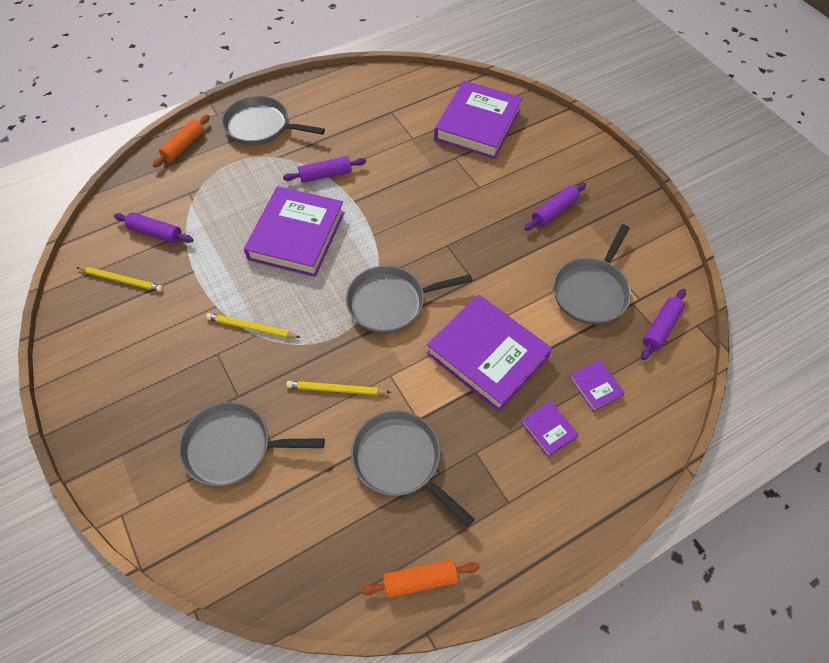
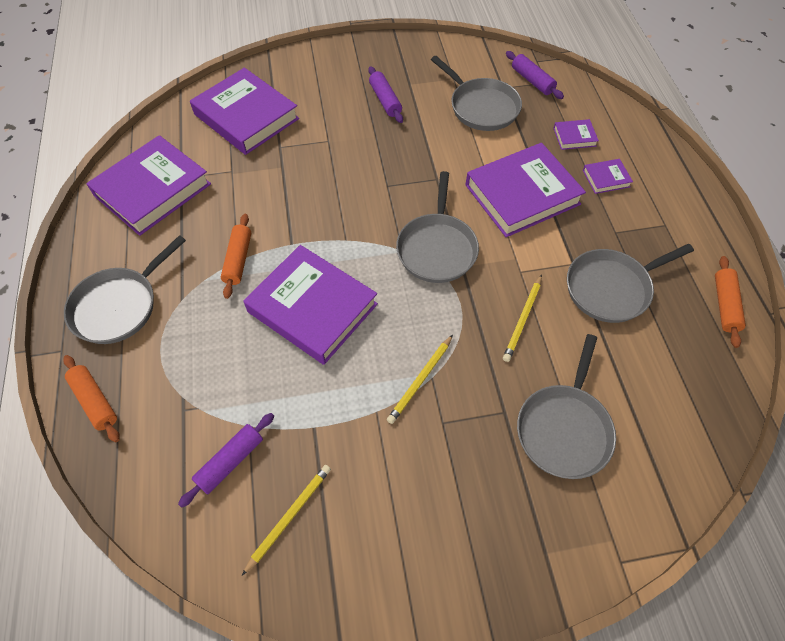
camera: 70 degrees left, 0 degrees up
purple rolling pin [283,156,366,183] -> orange rolling pin [221,214,251,299]
none -> purple book [86,135,211,236]

